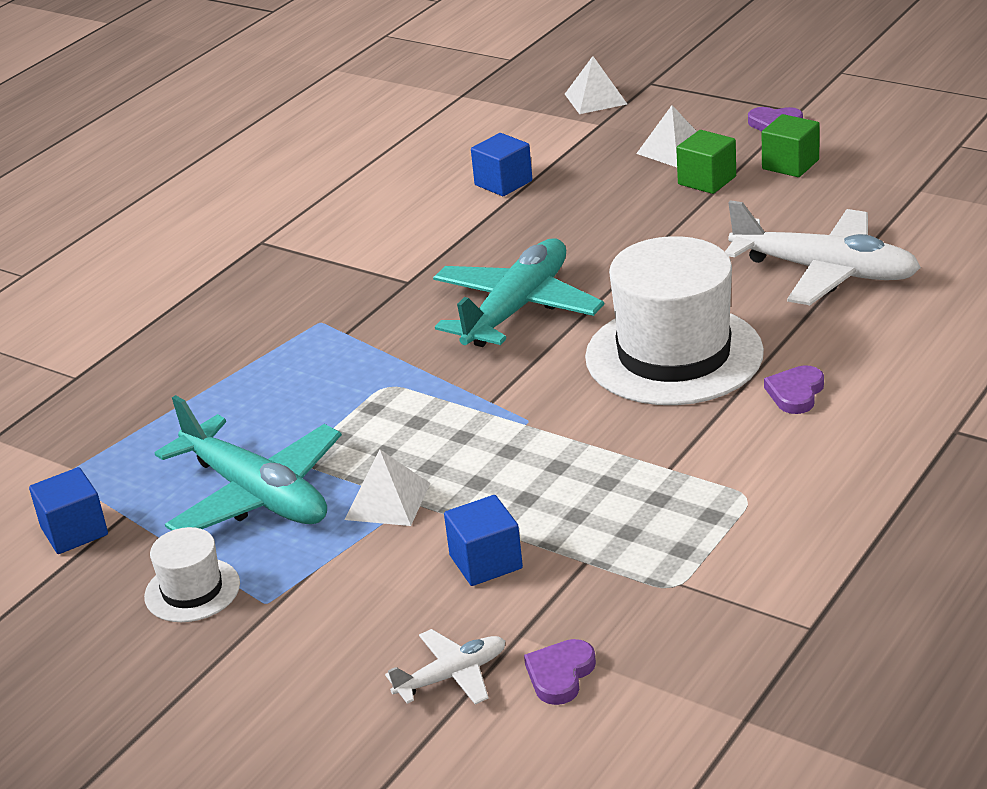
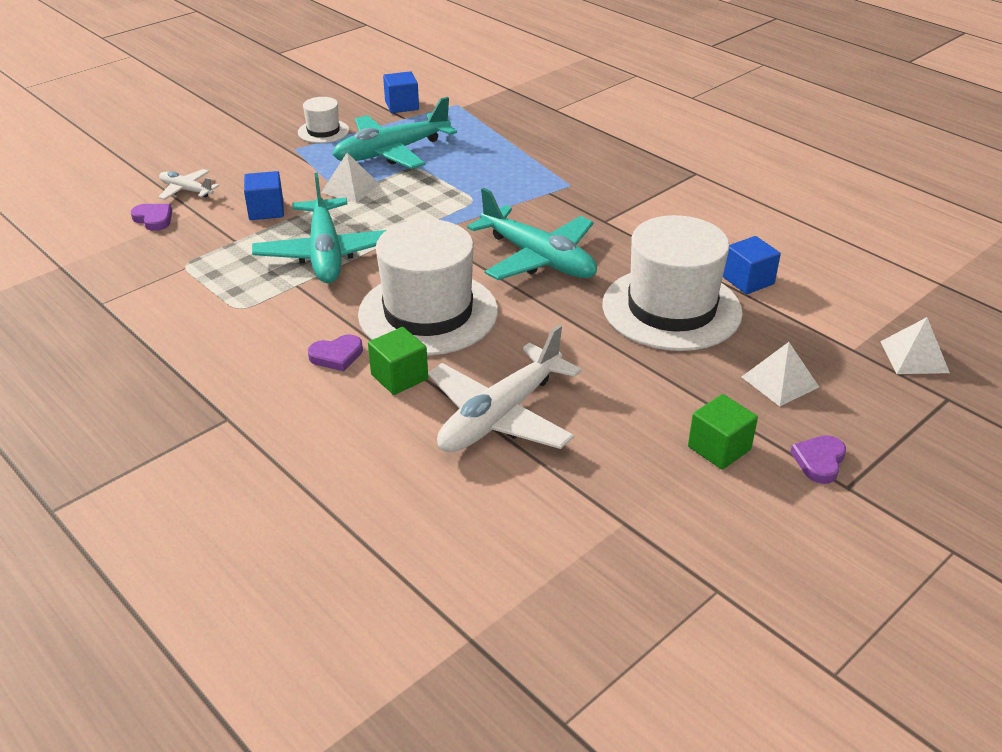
camera: 100 degrees right, 5 degrees up
white plane [385,629,505,705] -> white plane turned 135 degrees clockwise [158,169,219,200]
green cube [676,130,736,194] -> green cube moved to [368,327,428,395]
purple heart [764,365,824,414] -> purple heart turned 120 degrees clockwise [308,334,363,371]
none -> turquoise plane [252,173,386,283]
none -> white hat [602,215,743,351]

